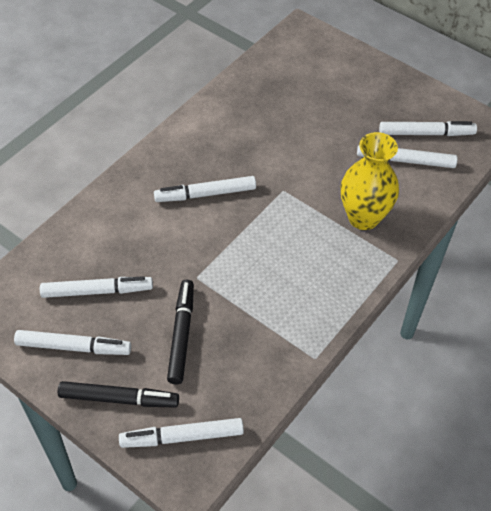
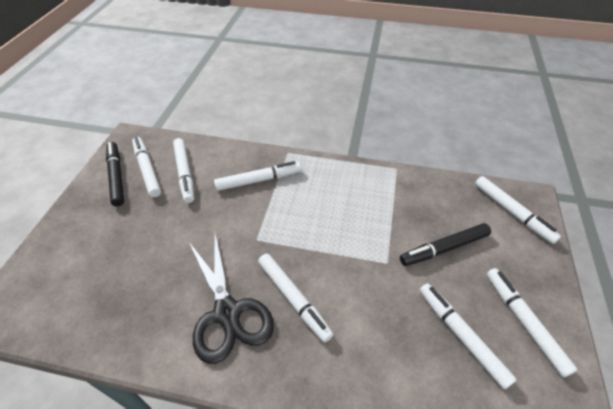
camera: 115 degrees left, 5 degrees down
black marker [58,381,179,408] -> black marker moved to [106,142,124,207]
yellow vase [341,132,399,230] -> white marker [214,161,301,191]
none -> black scissors [189,234,274,364]

